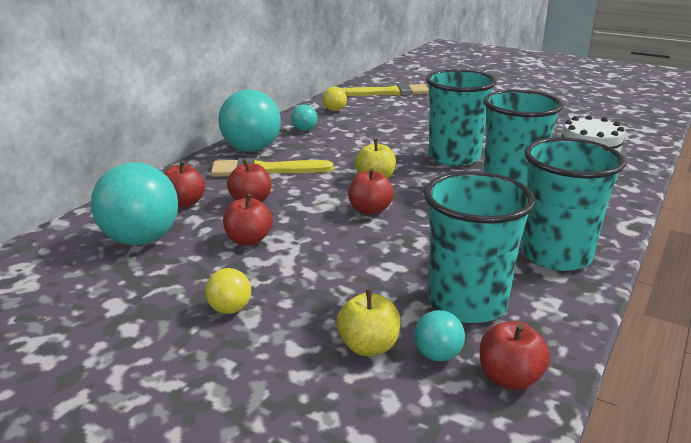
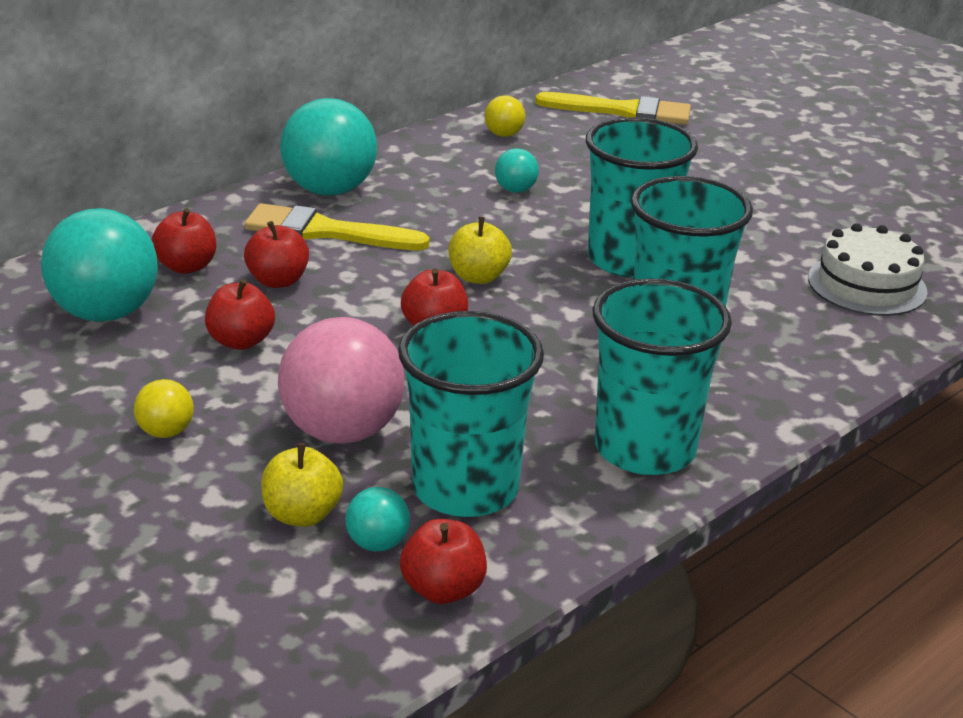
camera: 15 degrees right, 5 degrees up
turquoise ball [291,104,317,131] -> turquoise ball moved to [495,148,539,193]
none -> pink ball [278,317,404,444]

